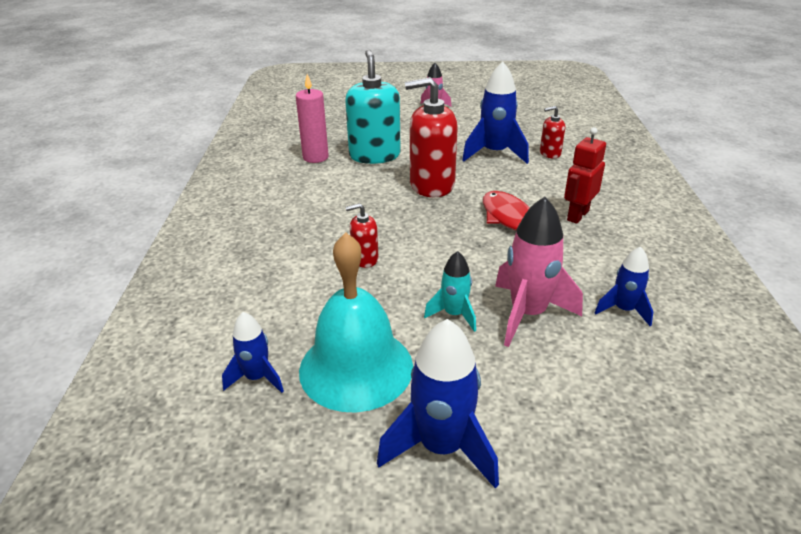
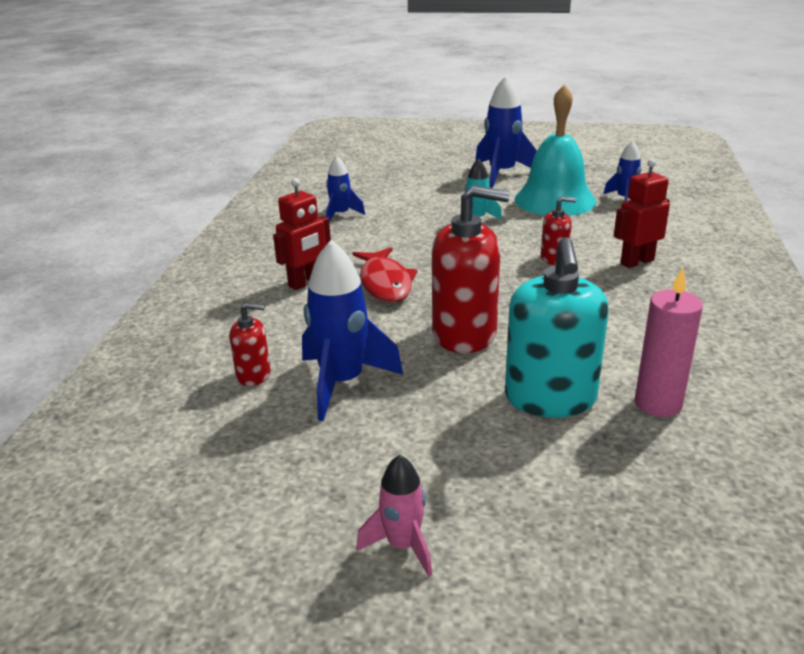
camera: 170 degrees left, 5 degrees down
pink rocket [495,197,583,347] -> none
none -> red robot [614,159,670,268]

